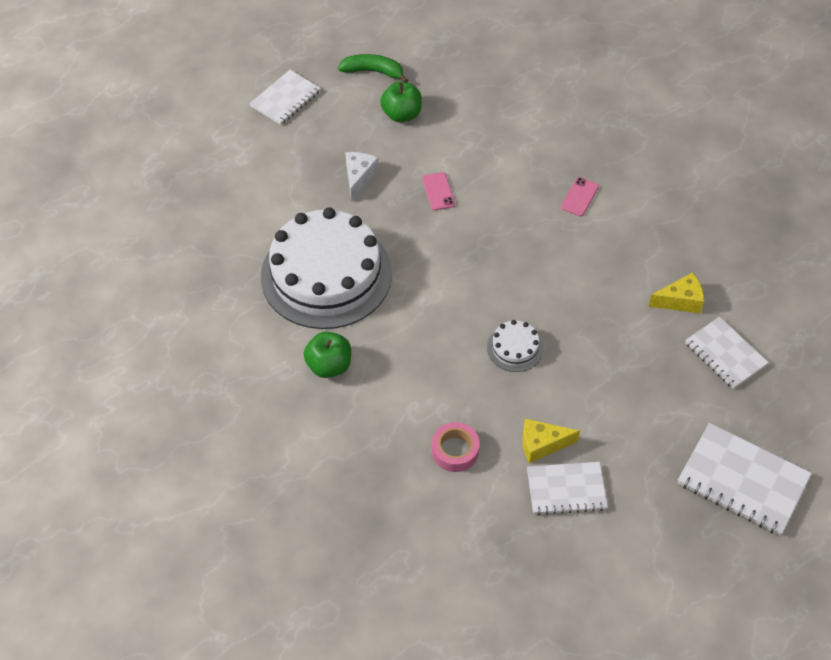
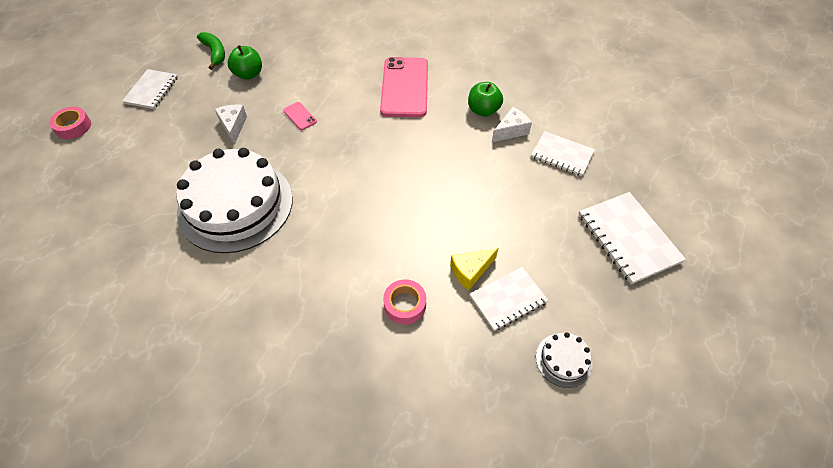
camera: 25 degrees left, 0 degrees up
green apple [304,331,351,378] -> green apple moved to [468,82,503,117]
green banana [338,54,408,82] -> green banana turned 75 degrees clockwise [197,32,225,70]
white cake [487,320,543,372] -> white cake moved to [536,332,593,388]
pink phone [561,177,599,216] -> pink phone [380,57,428,117], size x2.39
yellow cheese [648,272,704,313] -> white cheese [492,107,532,142]
white notebook [678,423,812,535] -> white notebook turned 60 degrees clockwise [579,192,686,284]
none -> pink tape [49,107,91,139]

